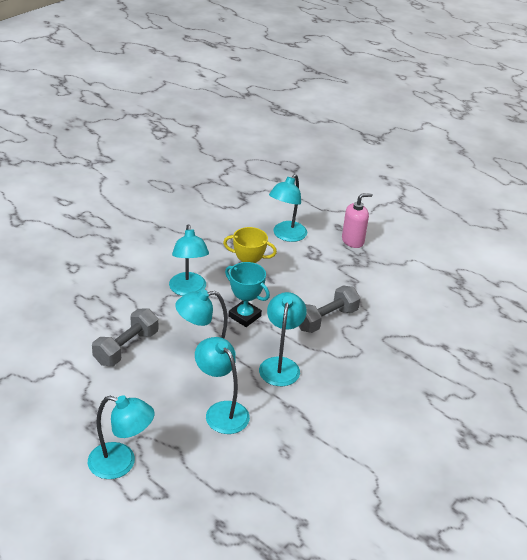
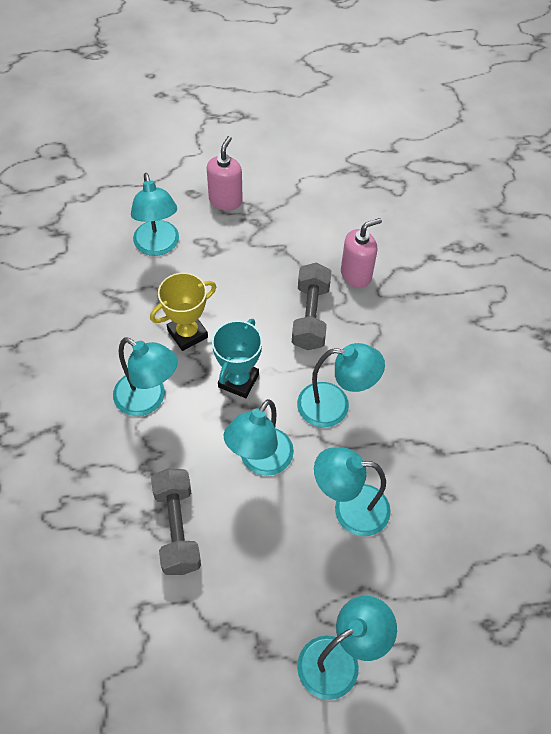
camera: 45 degrees left, 20 degrees up
turquoise trophy [225,262,270,327] -> turquoise trophy turned 60 degrees counterclockwise [212,319,262,398]
turquoise lamp [259,292,307,386] -> turquoise lamp turned 135 degrees clockwise [297,343,385,427]
none -> pink soap dispenser [341,218,382,288]

